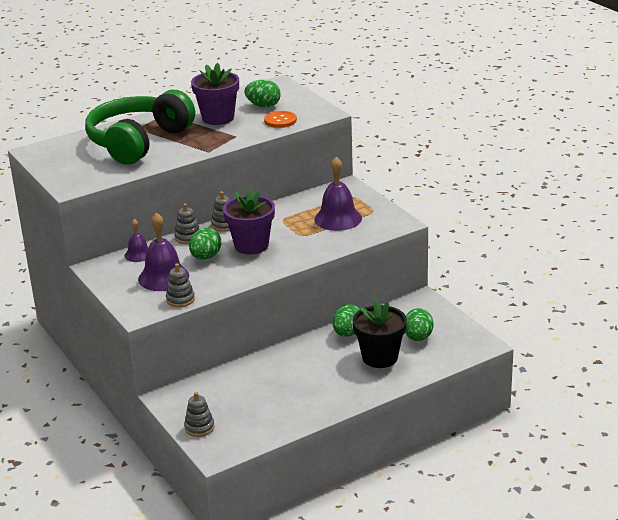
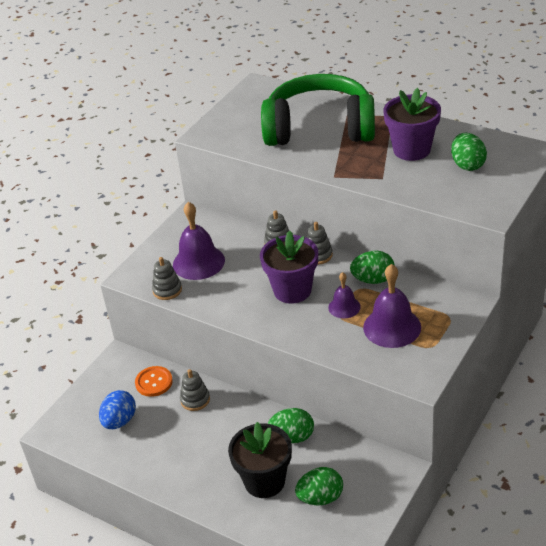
camera: 65 degrees right, 10 degrees up
purple bell [125,219,148,262] -> purple bell moved to [328,272,361,319]
grey stacking toy [184,392,215,437] -> grey stacking toy moved to [180,369,210,411]
green egg [189,228,221,260] -> green egg moved to [350,251,395,284]
orange button [264,111,297,128] -> orange button moved to [135,366,173,397]
none -> blue egg [99,390,136,429]

